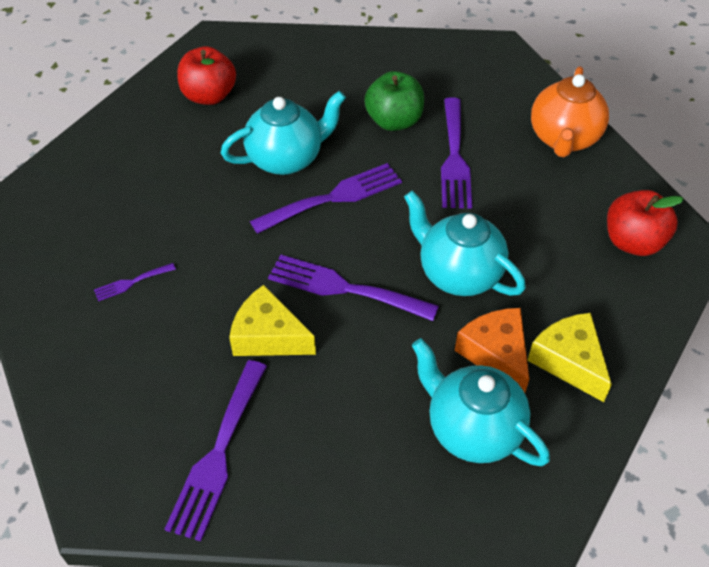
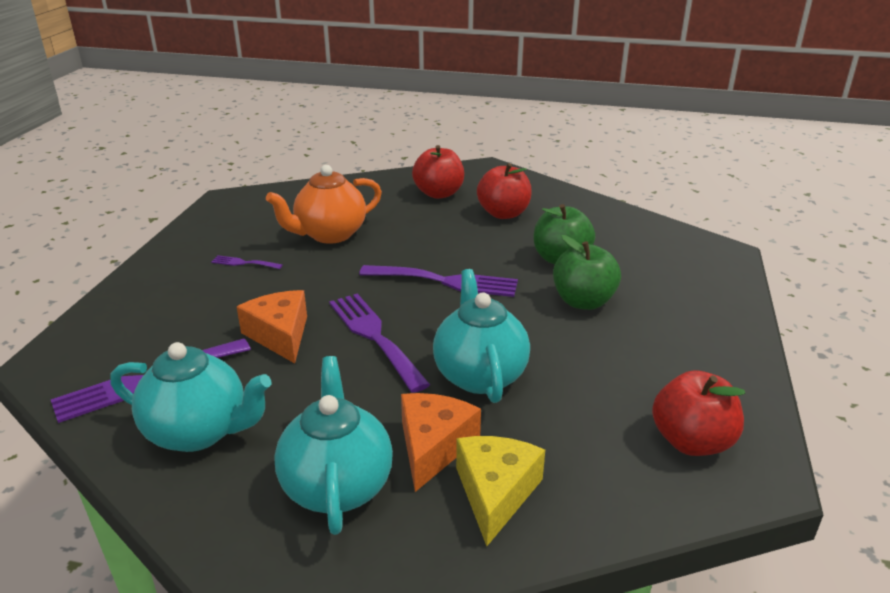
camera: 40 degrees right, 20 degrees down
turquoise teapot [221,91,346,175] -> turquoise teapot moved to [110,342,271,452]
yellow cheese [229,285,316,356] -> orange cheese [237,290,307,363]
purple fork [441,97,472,208] -> green apple [553,235,621,310]
orange teapot [531,66,609,157] -> orange teapot moved to [266,165,382,244]
none -> red apple [477,163,532,219]

